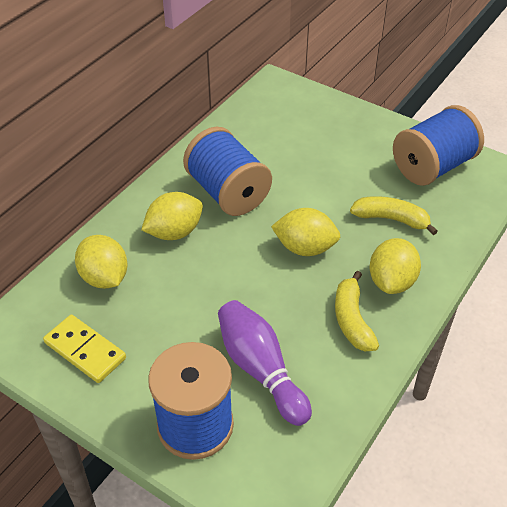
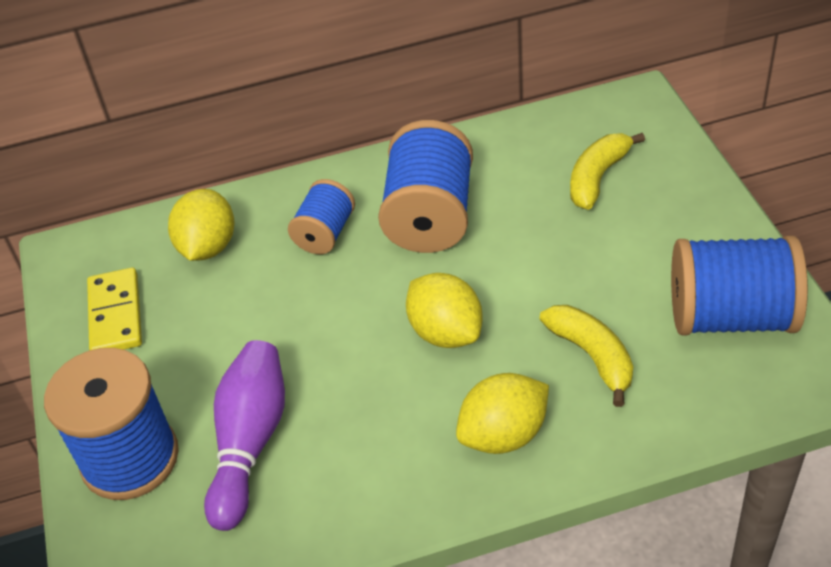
camera: 45 degrees right, 0 degrees up
yellow lemon [141,192,203,240] -> blue spool [288,179,355,254]
yellow banana [335,271,379,351] -> yellow banana moved to [570,133,645,210]

